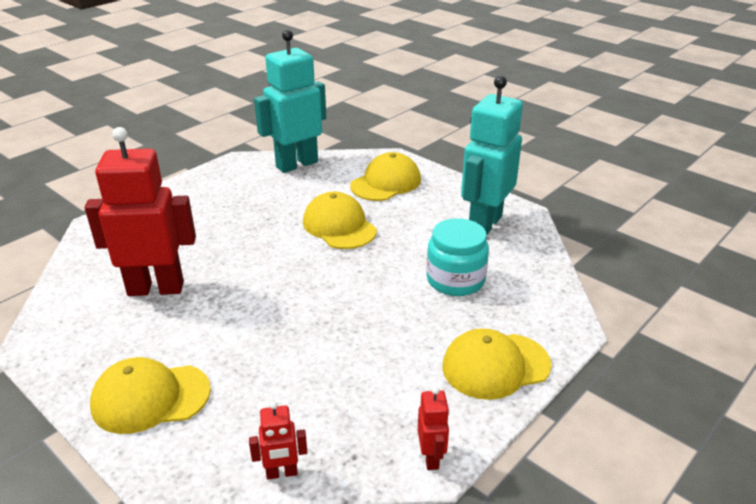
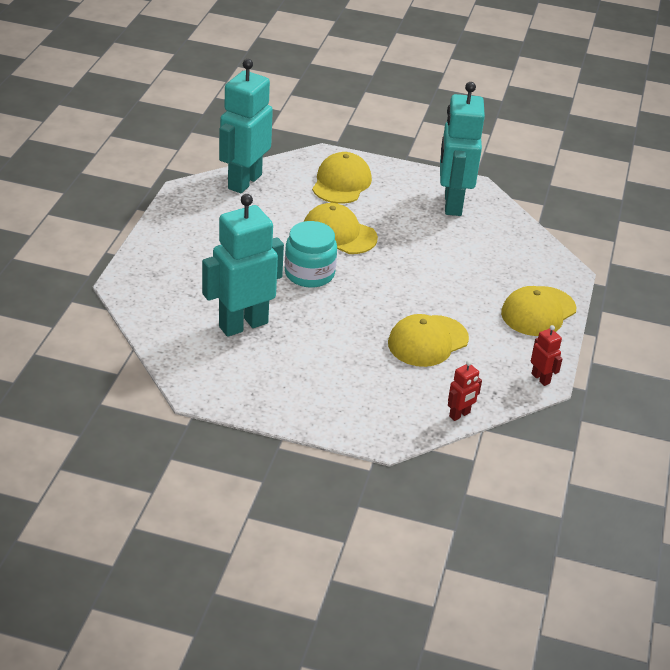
camera: 30 degrees left, 5 degrees up
red robot [85,127,196,296] -> turquoise robot [202,194,284,337]
yellow cap [90,357,211,434] -> yellow cap moved to [388,314,469,367]
turquoise jar [427,218,489,296] -> turquoise jar moved to [285,221,337,288]

